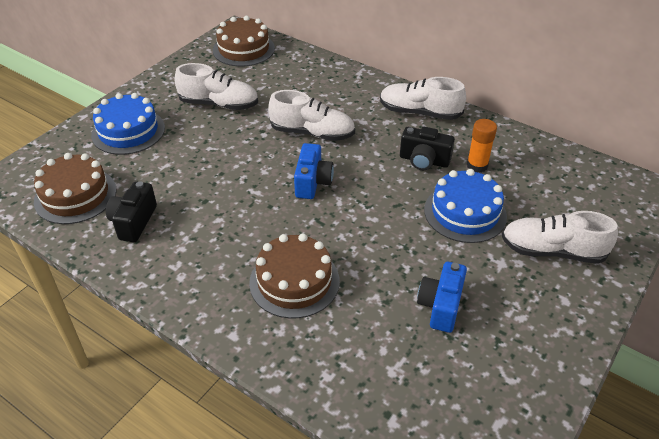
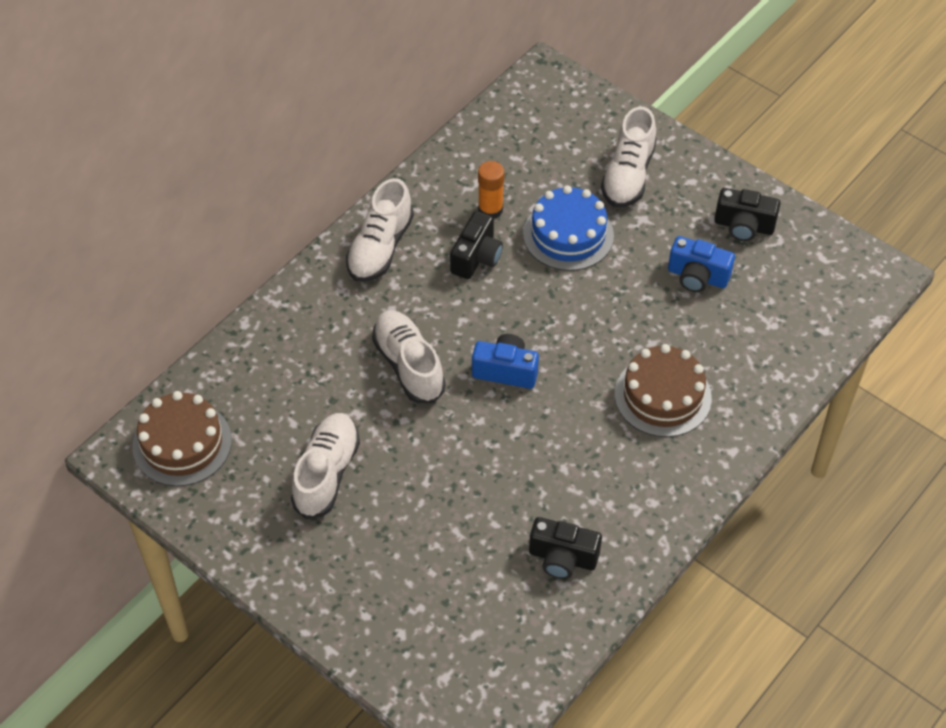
camera: 85 degrees left, 10 degrees up
brown cake [34,153,116,224] -> none
blue cake [91,93,165,155] -> none
white shoe [268,90,355,141] -> white shoe turned 45 degrees counterclockwise [372,310,446,404]
none -> black camera [714,188,781,241]

